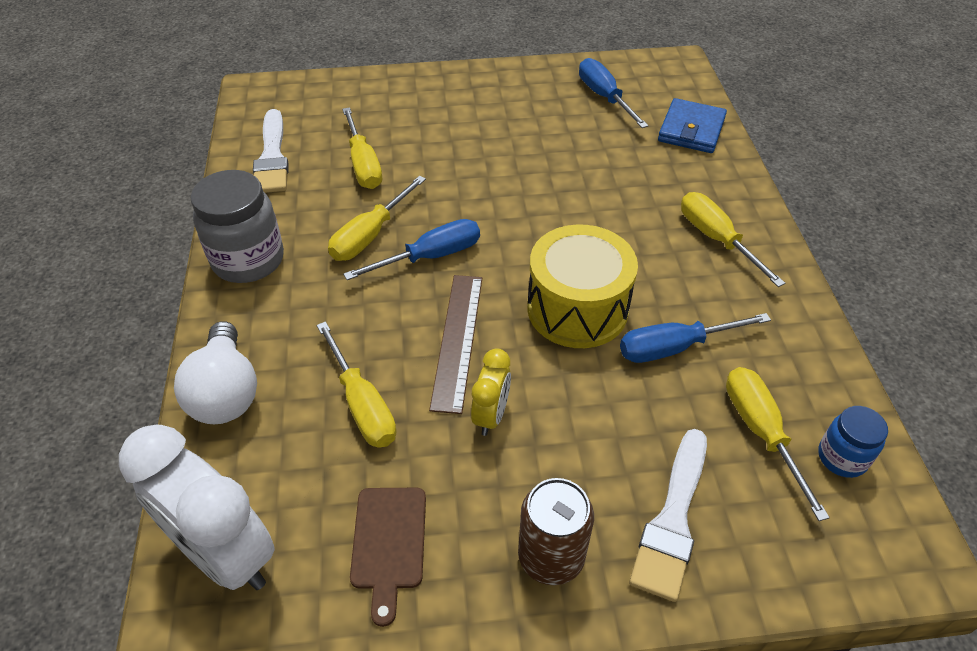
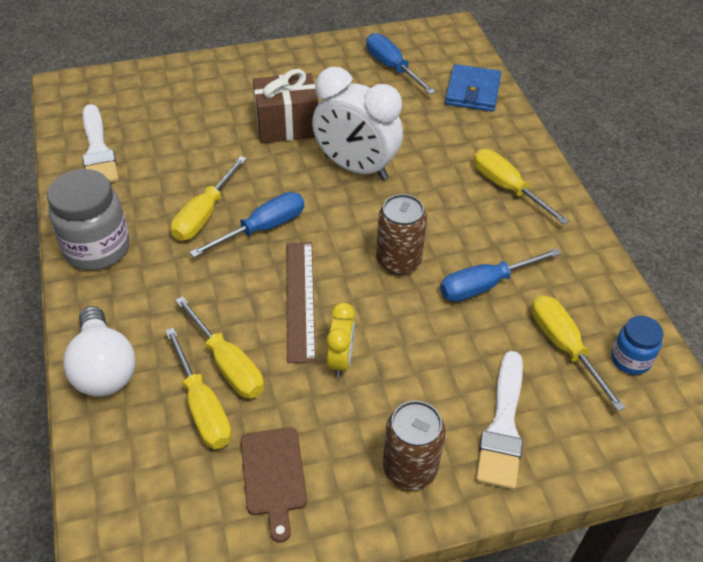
camera: 10 degrees left, 0 degrees up
white clock [119,425,275,590] -> white clock moved to [312,67,403,180]
yellow screwdriver [342,107,382,189] -> yellow screwdriver moved to [165,328,232,449]
yellow drum [527,224,638,348] -> brown can [376,194,427,275]
none -> brown gift [253,69,318,143]

